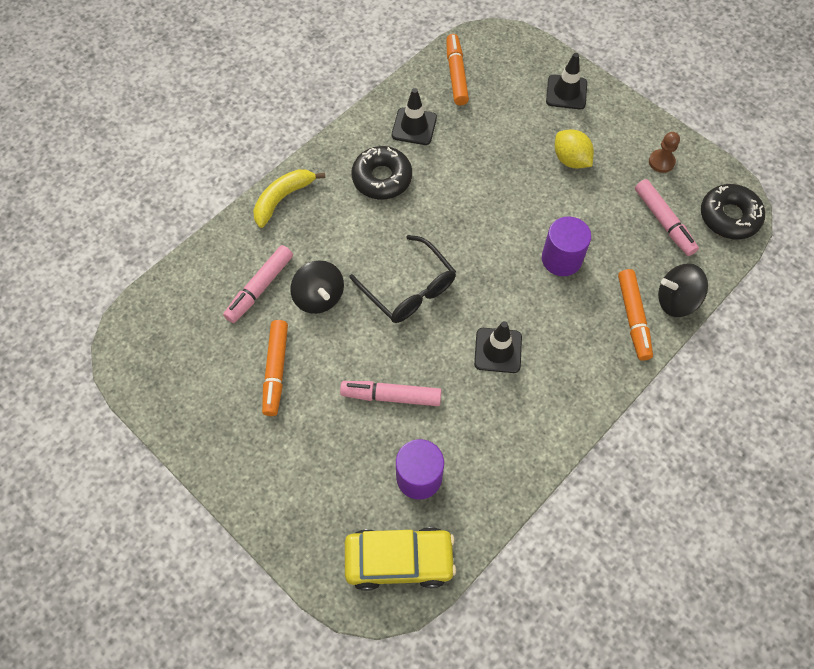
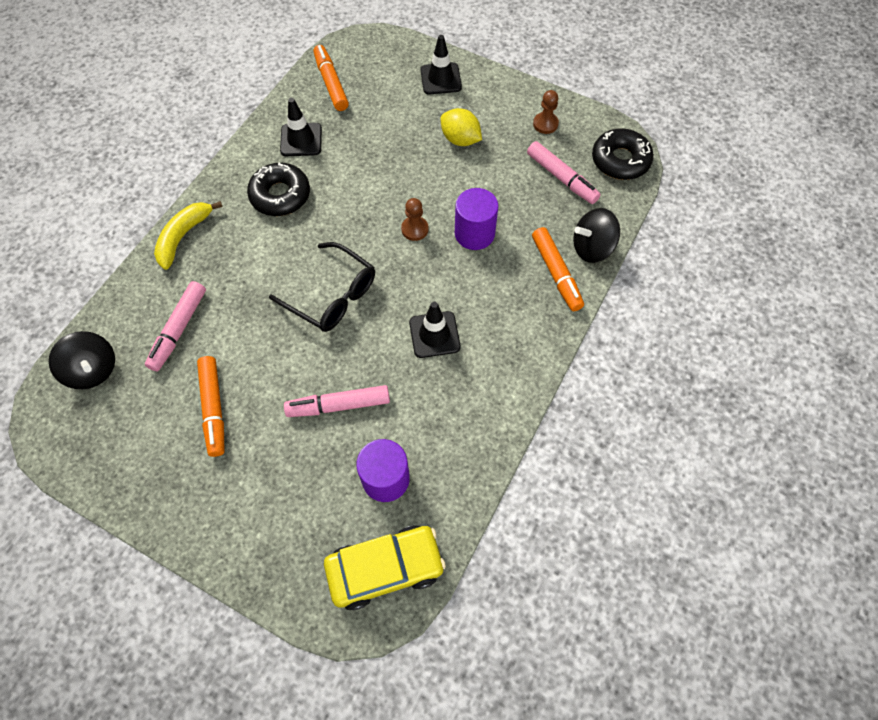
camera: 15 degrees left, 0 degrees up
black spinning top [290,260,344,314] -> black spinning top moved to [49,331,115,389]
none -> brown pawn [401,198,429,241]

